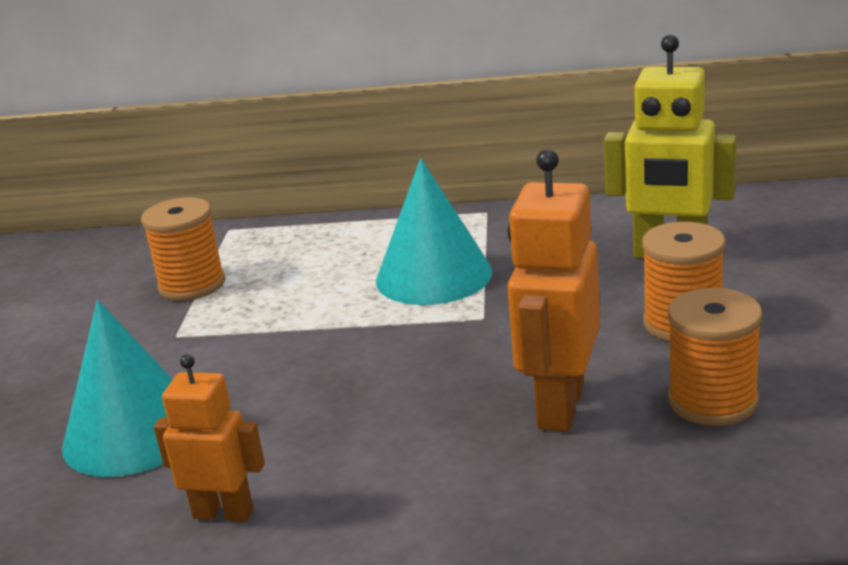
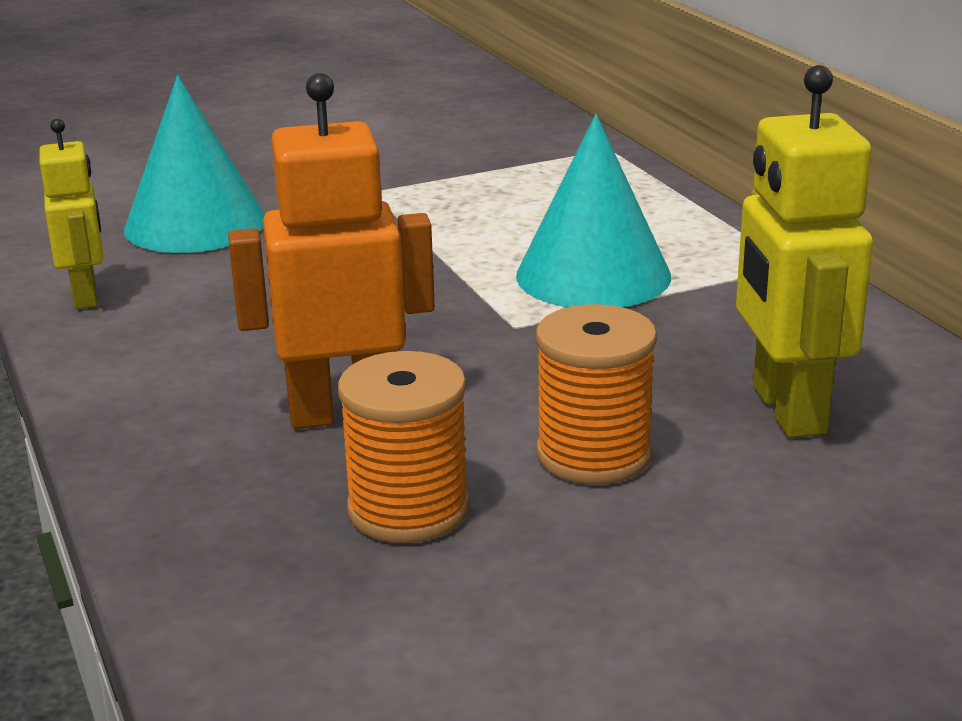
camera: 60 degrees right, 0 degrees up
orange spool [141,197,225,301] -> none
orange robot [154,354,265,522] -> yellow robot [39,119,103,309]

